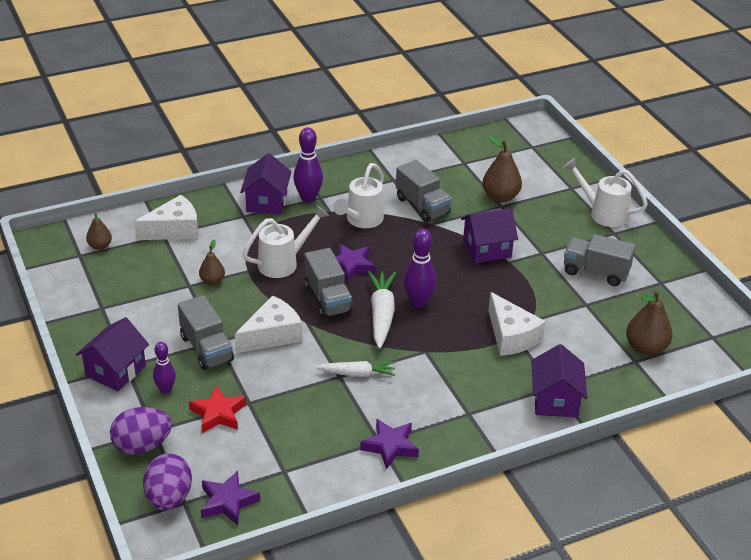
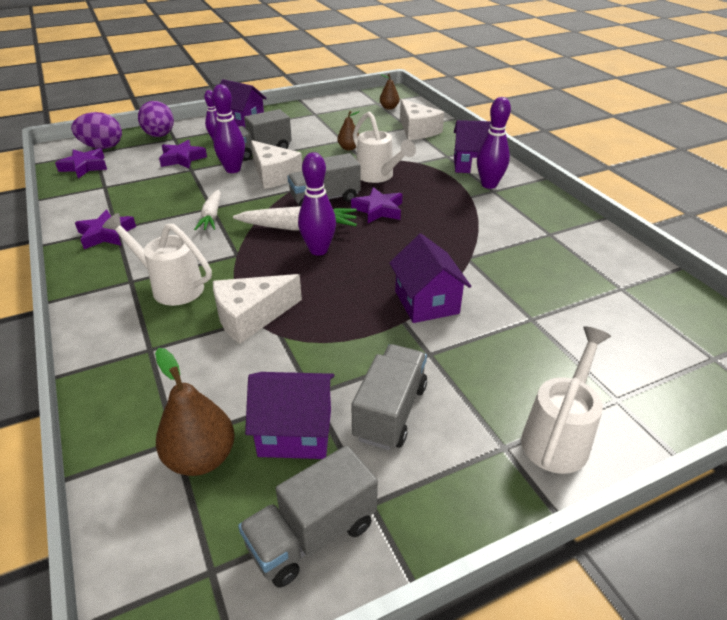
camera: 90 degrees right, 0 degrees up
red star [189,385,246,433] -> purple star [159,140,207,169]
white watering can [333,163,384,228] -> white watering can moved to [102,213,212,306]
grey truck [396,160,452,222] -> grey truck moved to [238,445,378,588]
brown pear [482,135,522,202] -> none
purple house [531,344,588,417] -> purple house moved to [245,372,335,459]
none -> purple bowling pin [212,84,245,173]

